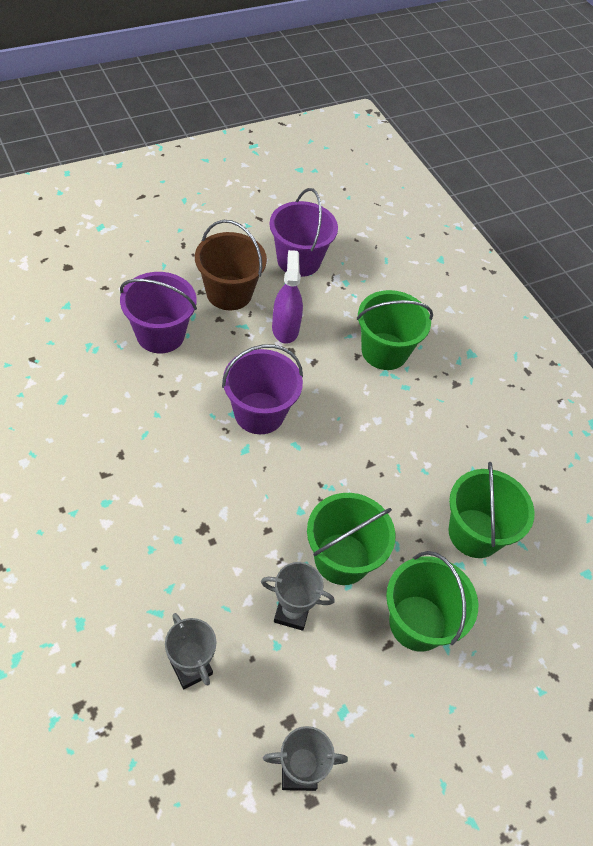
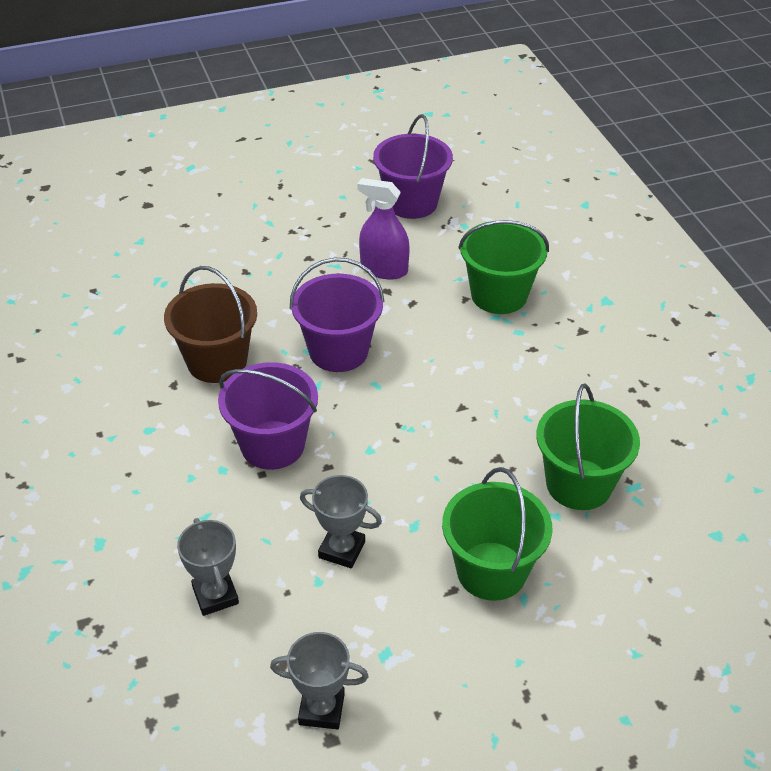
camera: 15 degrees right, 10 degrees down
purple bucket [120,272,197,353] -> purple bucket moved to [218,362,318,470]
brown bucket [195,220,267,310] -> brown bucket moved to [164,266,257,383]
purple spray bottle [272,250,303,344] -> purple spray bottle turned 75 degrees counterclockwise [357,178,410,280]
green bucket [307,493,396,585] -> none

